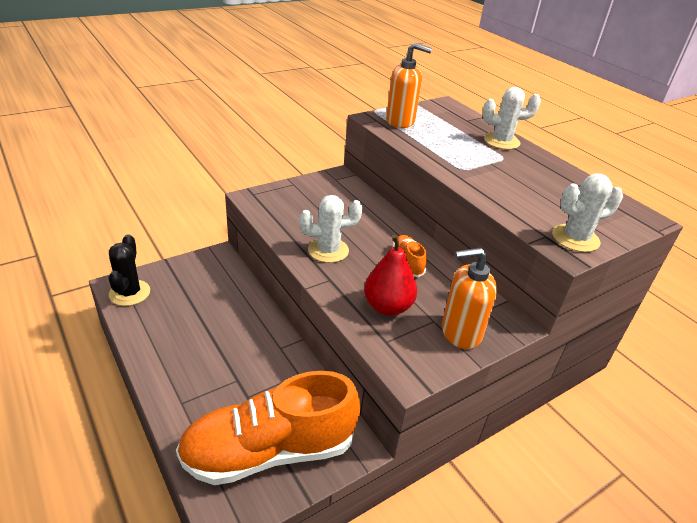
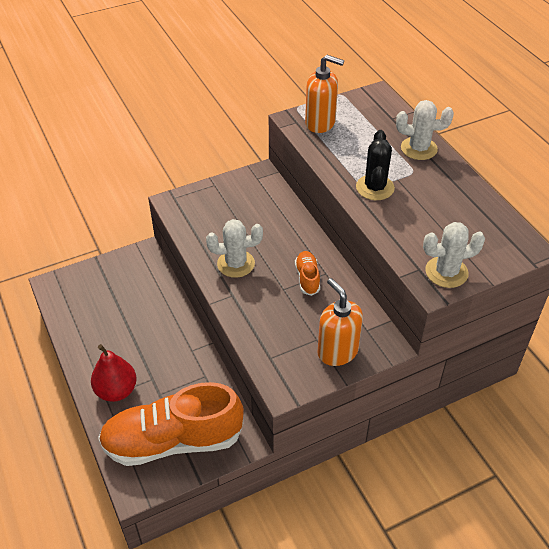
camera: 10 degrees right, 10 degrees up
black cactus [109,234,150,306] -> black cactus moved to [356,130,395,200]
red pear [364,234,417,316] -> red pear moved to [91,344,137,402]
orange soap dispenser [442,248,497,349] -> orange soap dispenser turned 60 degrees clockwise [317,278,363,366]

